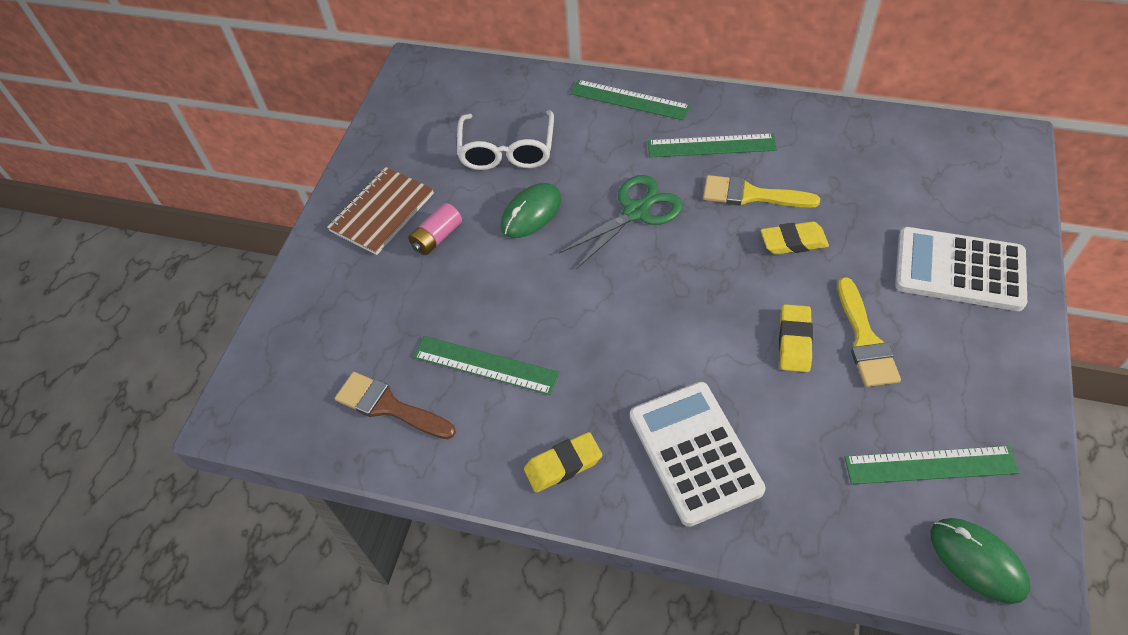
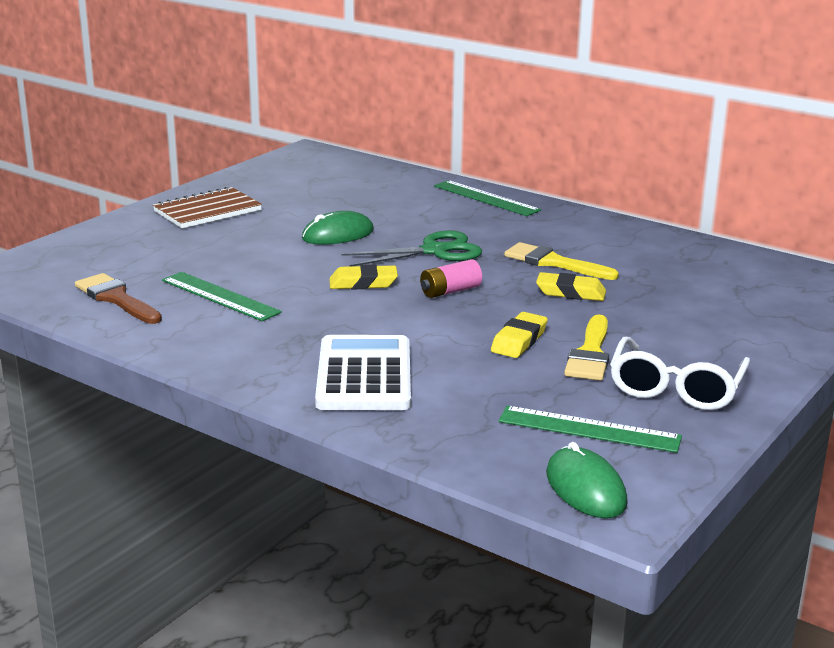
camera: 15 degrees right, 30 degrees down
pink battery [408,203,462,255] -> pink battery moved to [420,259,482,298]
white glasses [457,110,554,170] -> white glasses moved to [610,337,750,410]
yellow eraser [524,432,602,493] -> yellow eraser moved to [329,264,398,289]
green ruler [648,134,777,157] -> none
white calculator [895,227,1027,311] -> none

